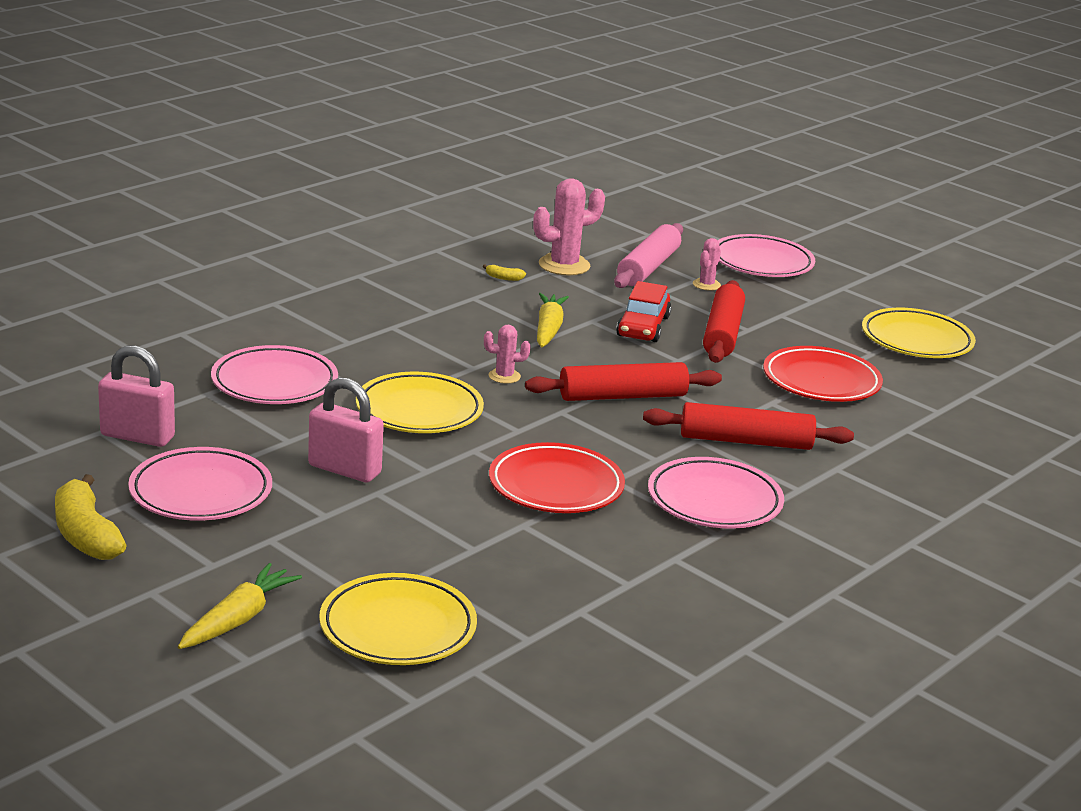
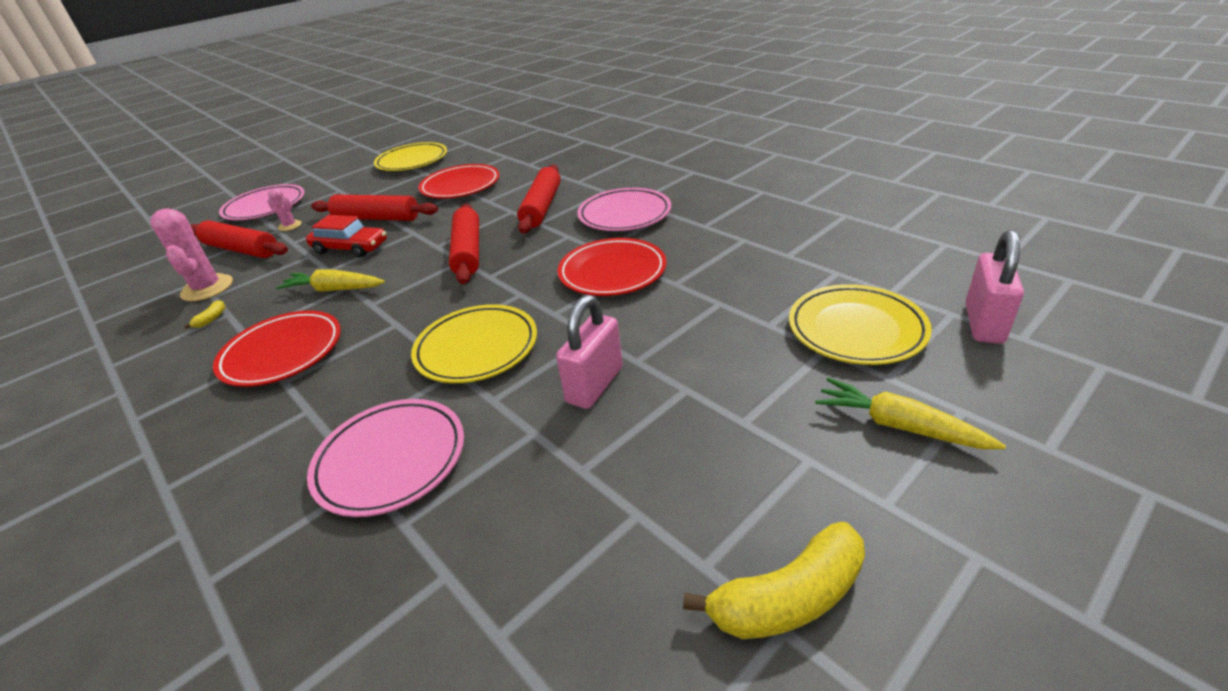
camera: 80 degrees left, 10 degrees up
pink padlock [98,346,175,447] -> pink padlock moved to [965,230,1024,344]
pink plate [128,447,272,521] -> none
pink cactus [484,324,531,384] -> none
pink rolling pin [614,223,683,288] -> red rolling pin [191,220,288,258]
none -> red plate [213,310,341,387]

